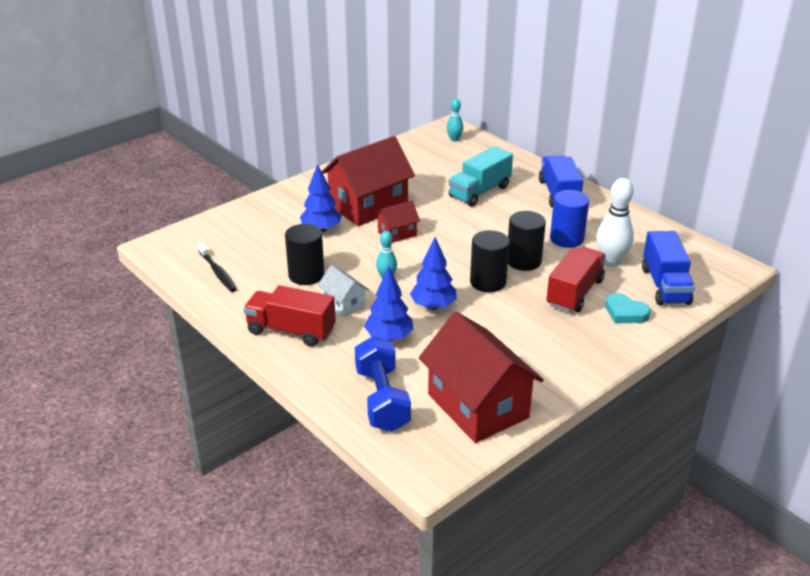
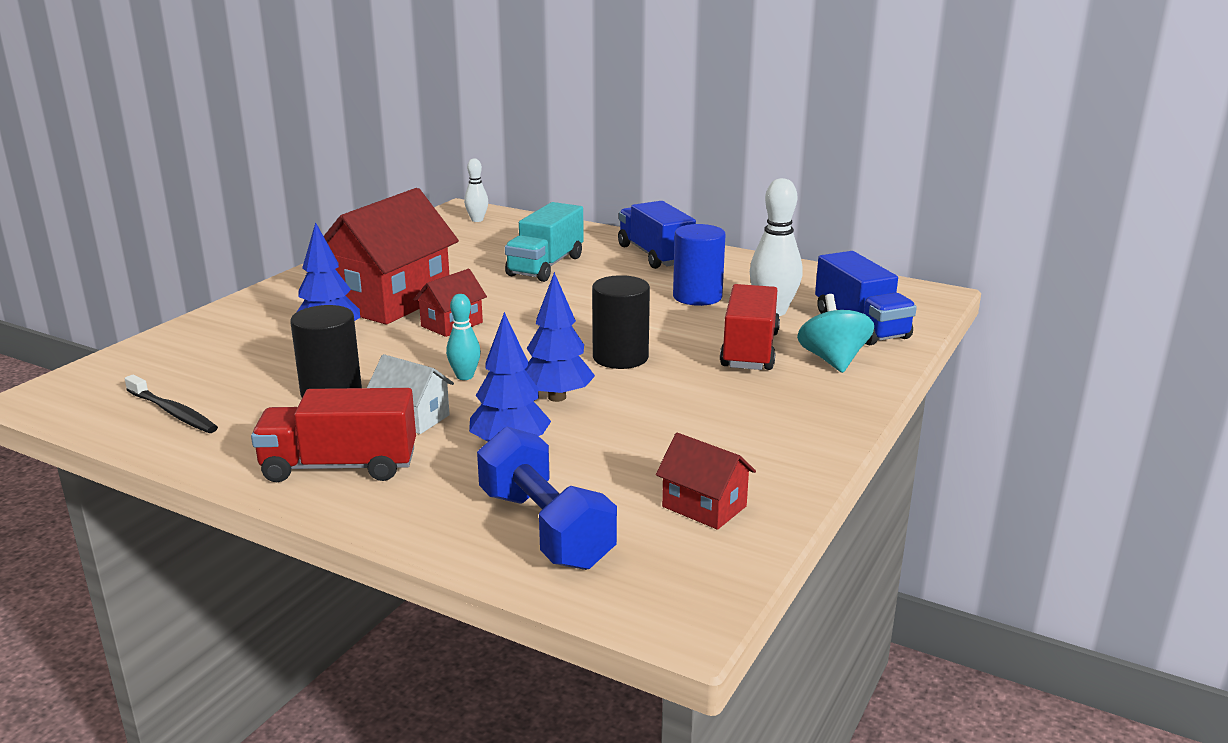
camera: 20 degrees left, 10 degrees down
red house [419,312,544,443] -> red house [656,433,756,530], size x0.48
turquoise bowling pin [447,99,463,142] -> white bowling pin [464,158,488,222]
black cylinder [508,211,546,271] -> none
turquoise heart [605,293,651,324] -> turquoise spinning top [797,294,874,373]

